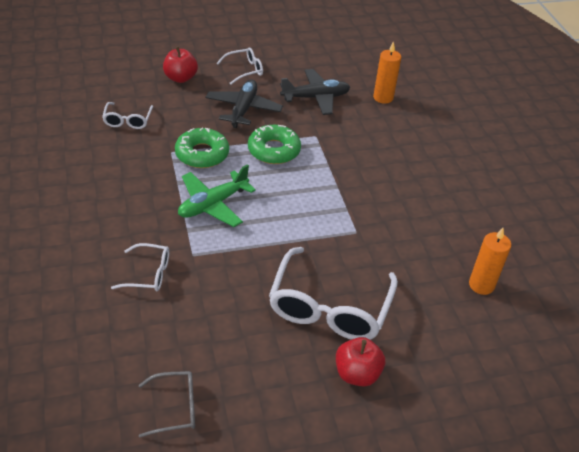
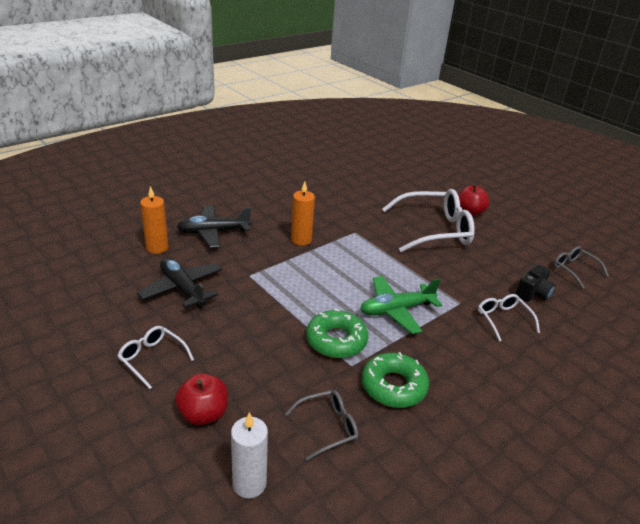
camera: 115 degrees left, 10 degrees down
white glasses [102,102,153,129] -> grey glasses [285,390,358,461]
green plane [178,164,256,227] -> green plane turned 135 degrees clockwise [360,276,442,334]
black plane [205,80,283,128] -> black plane moved to [177,205,251,248]
green donut [248,125,301,164] -> green donut moved to [361,352,429,408]
orange candle [469,228,511,295] -> orange candle moved to [291,182,315,246]
none -> white candle [231,412,268,499]
none -> black camera [516,264,555,302]

